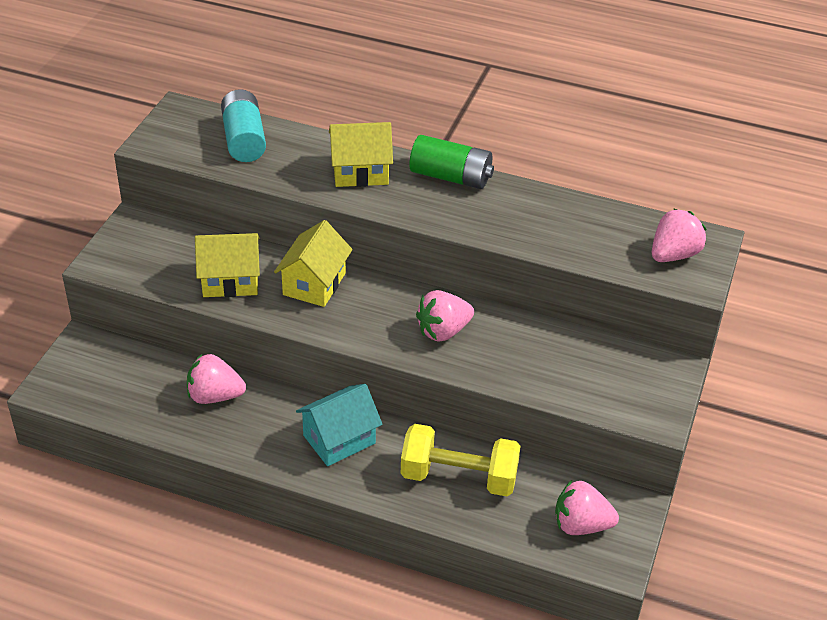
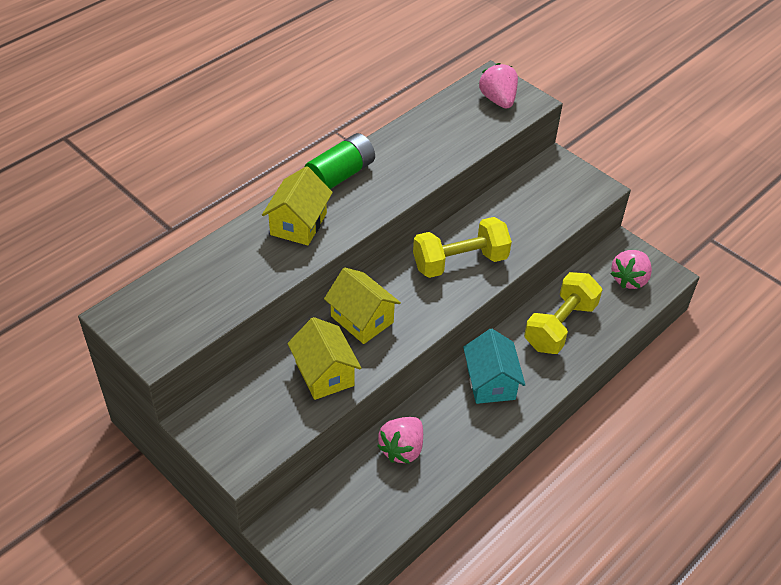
camera: 65 degrees left, 5 degrees up
yellow house [195,233,260,297] -> yellow house turned 45 degrees counterclockwise [288,317,361,400]
turquoise battery [221,89,266,162] -> none
pink strawberry [416,290,474,342] -> yellow dumbbell [413,217,512,278]

